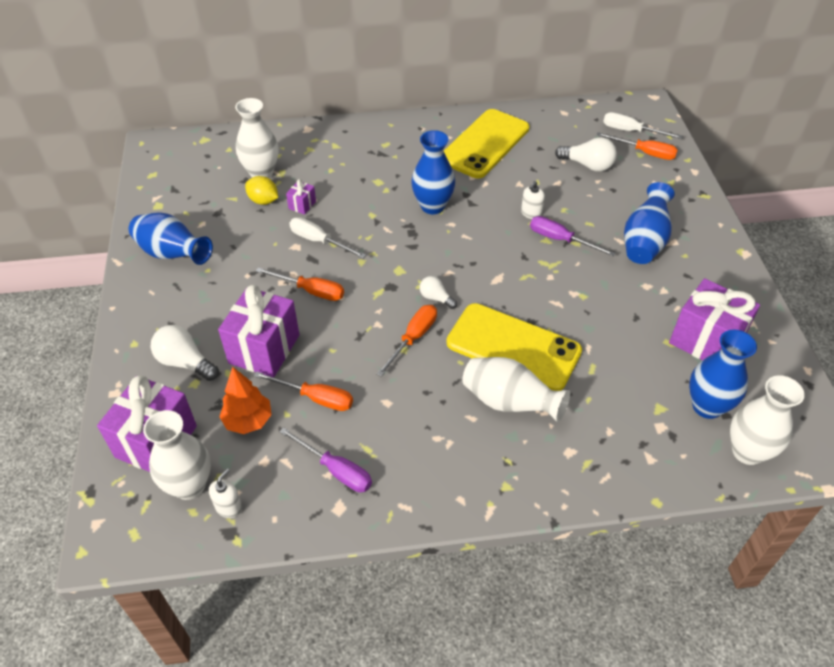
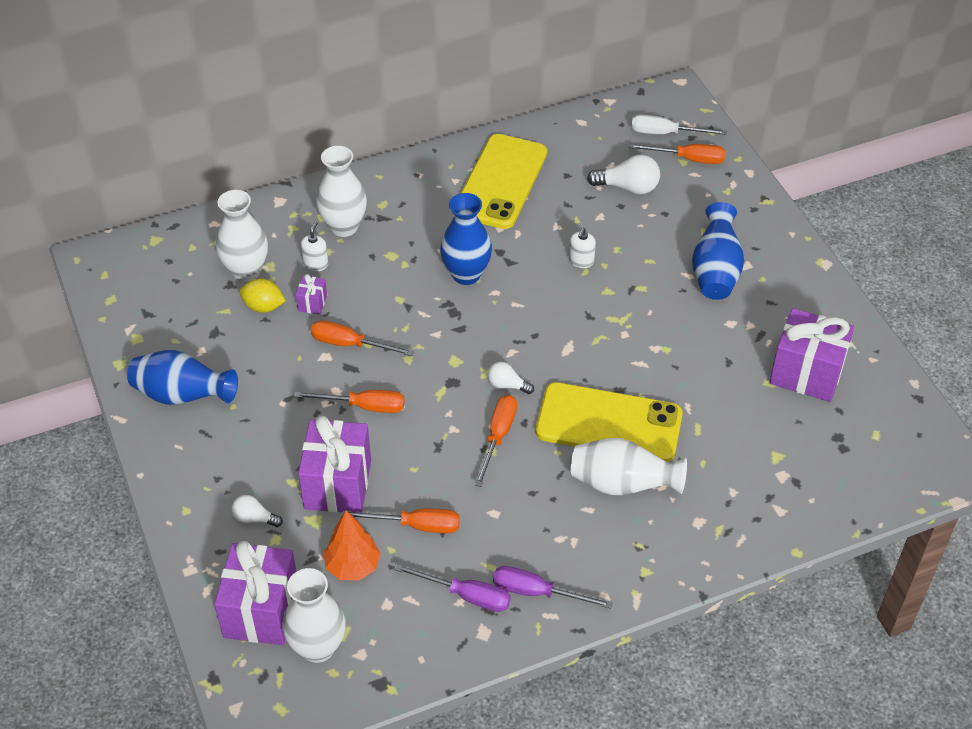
camera: 15 degrees left, 0 degrees up
white light bulb [151,325,219,381] -> white light bulb [232,495,283,527], size x0.61
white soap dispenser [209,469,242,518] -> white soap dispenser moved to [301,222,328,271]
white screwdriver [289,217,366,258] -> orange screwdriver [311,321,414,356]
purple screwdriver [530,216,615,256] -> purple screwdriver moved to [493,566,613,609]
blue vase [689,330,757,419] -> none
white vase [730,375,805,465] -> white vase moved to [316,146,367,237]

